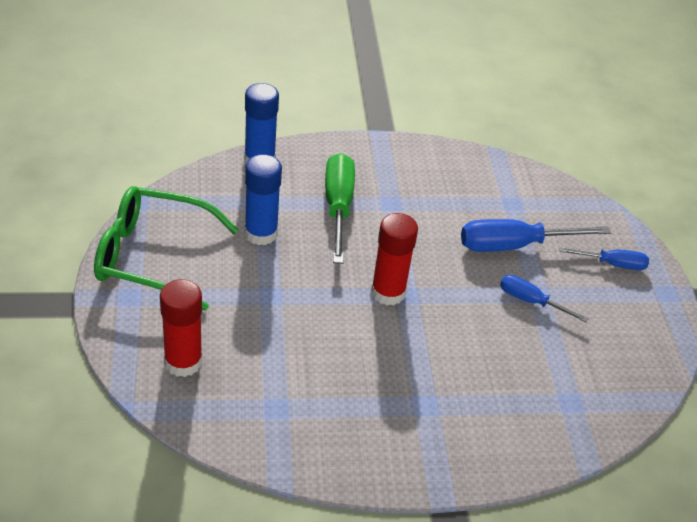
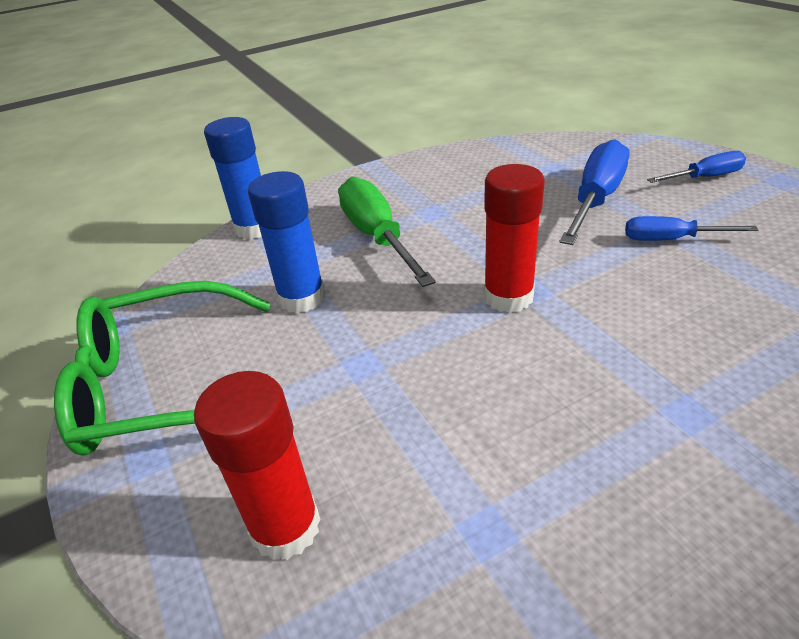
camera: 15 degrees left, 5 degrees down
blue screwdriver [461,219,611,252] -> blue screwdriver turned 150 degrees clockwise [559,139,630,245]

